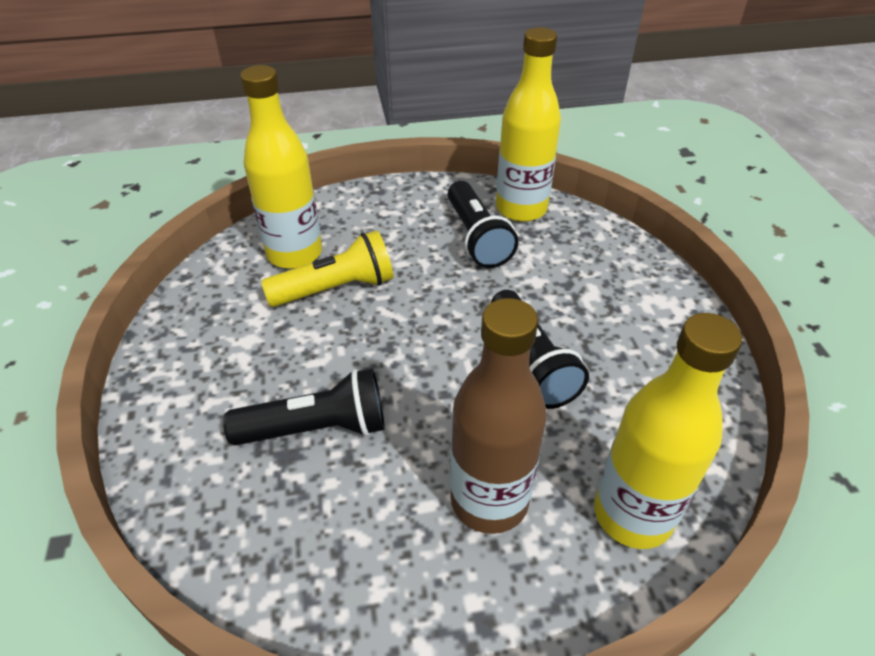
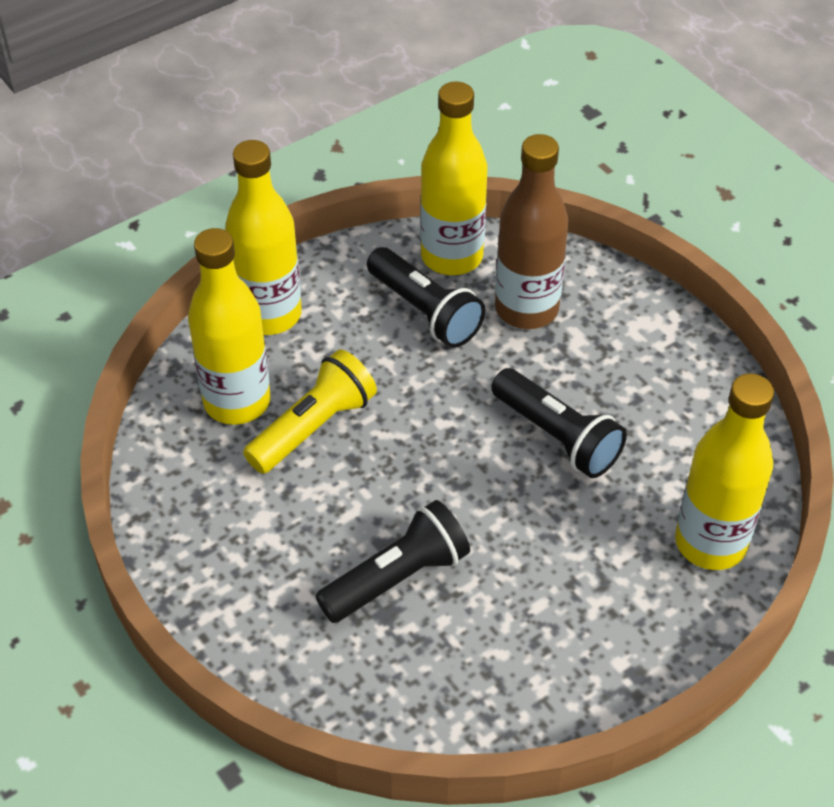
camera: 25 degrees left, 5 degrees up
brown bottle [450,298,547,534] -> brown bottle moved to [495,134,569,329]
none -> yellow bottle [225,140,302,335]

